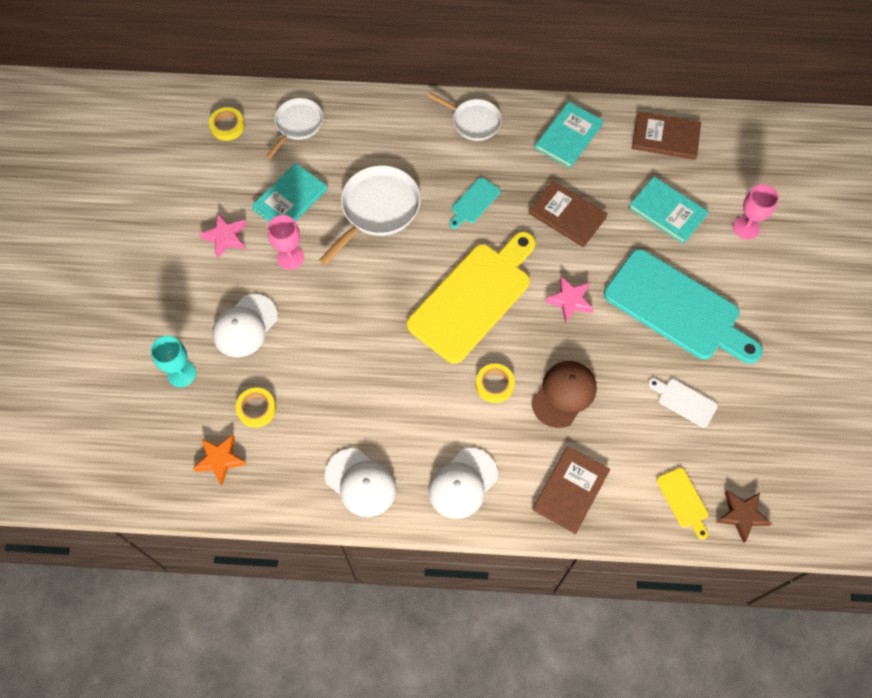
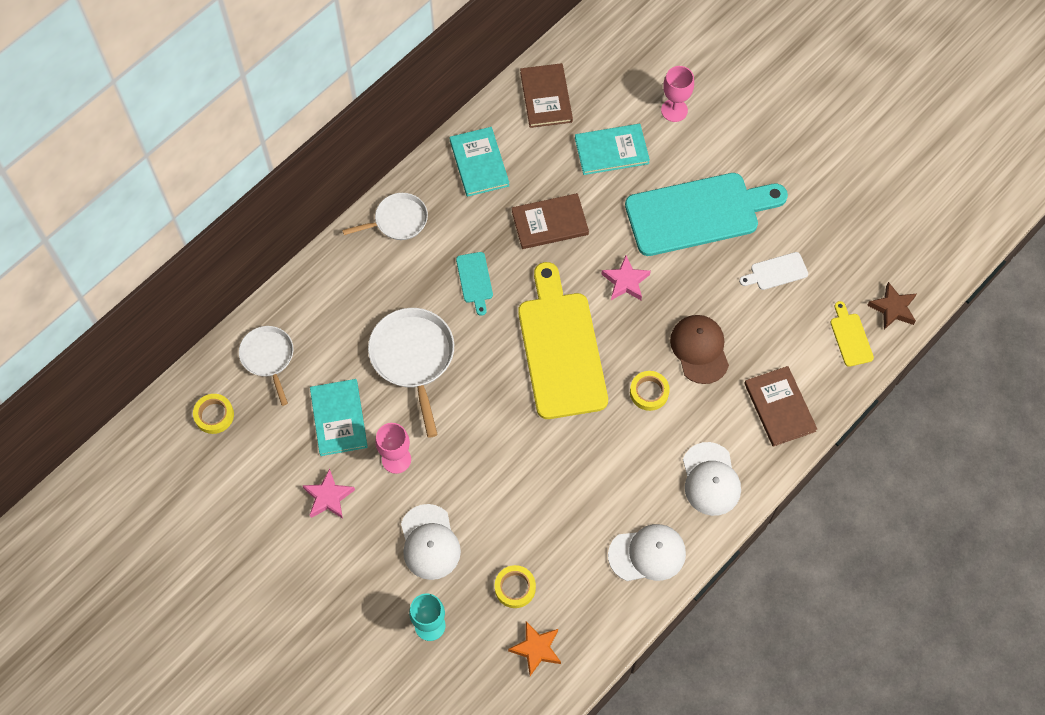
camera: 50 degrees left, 0 degrees up
brown book [632,112,701,160] -> brown book turned 60 degrees counterclockwise [520,63,573,128]
yellow cutting board [657,467,709,540] -> yellow cutting board turned 120 degrees counterclockwise [830,301,874,367]

